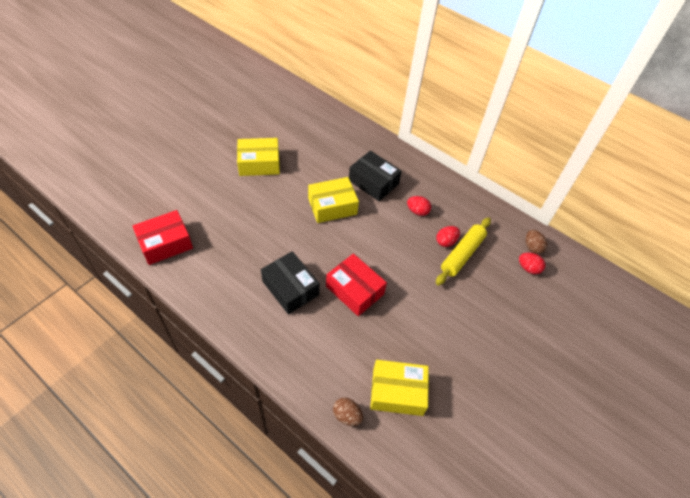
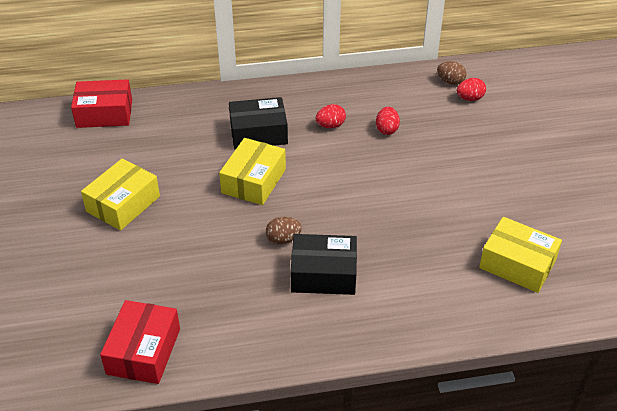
camera: 45 degrees left, 10 degrees down
red box [326,254,387,316] -> red box moved to [71,79,132,128]
brown egg [333,397,363,426] -> brown egg moved to [266,217,302,244]
yellow box [370,360,429,416] -> yellow box turned 75 degrees clockwise [479,217,562,293]
yellow rolling pin [436,217,491,286] -> none

